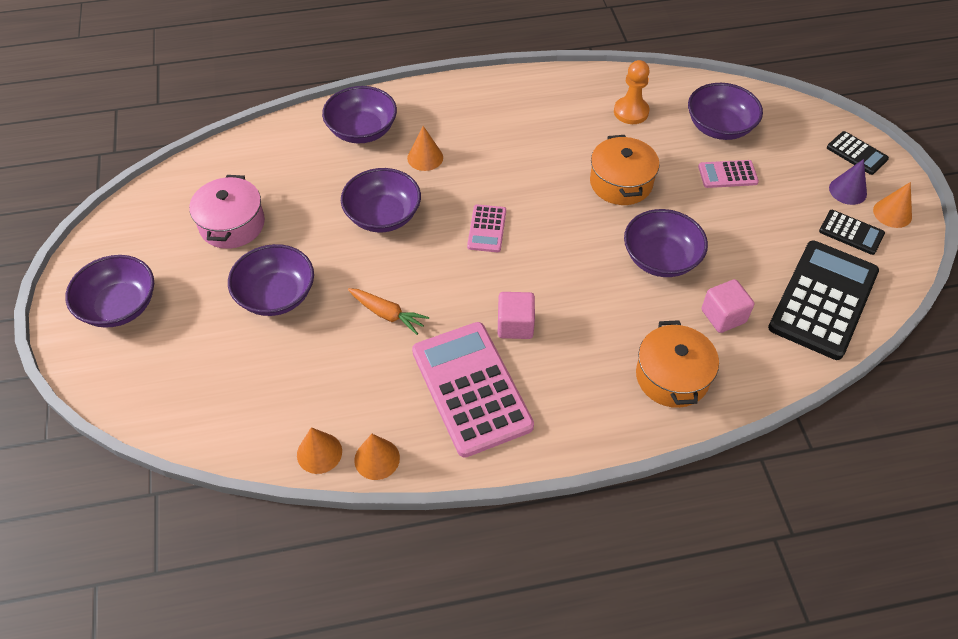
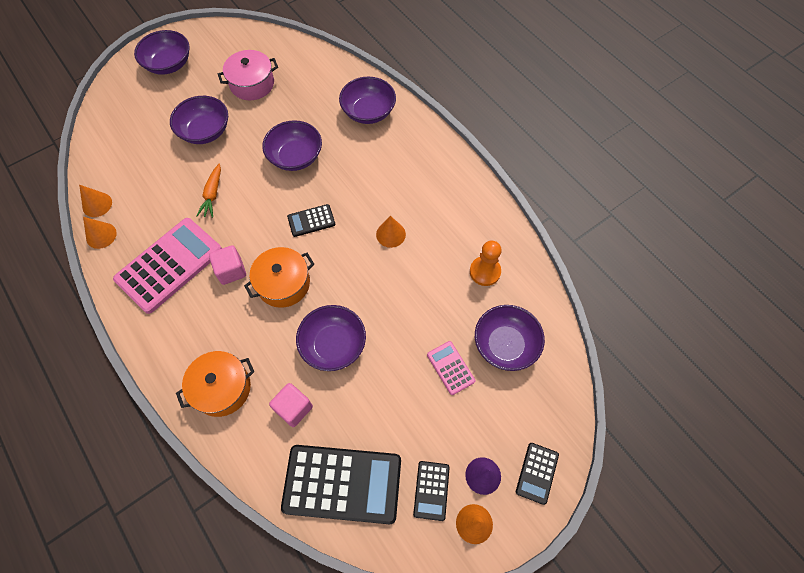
camera: 65 degrees right, 10 degrees up
orange cone [407,126,443,171] -> orange cone moved to [376,216,406,248]
pink calculator [467,204,506,252] -> black calculator [287,204,335,237]
orange pot [590,135,659,205] -> orange pot moved to [244,247,314,308]

